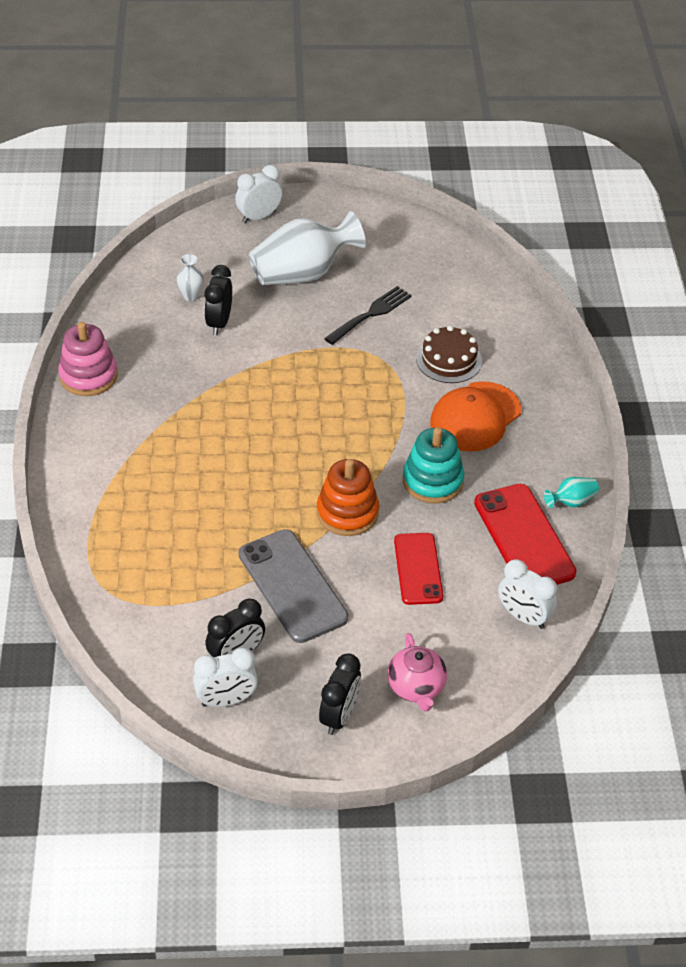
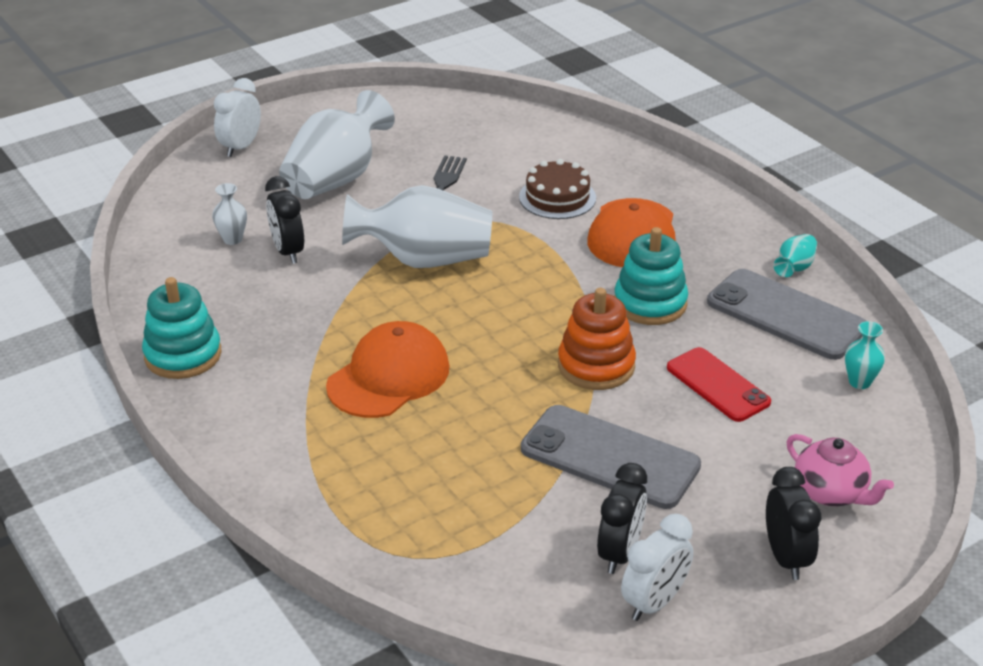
camera: 30 degrees left, 10 degrees down
pink stacking toy [58,322,118,396] -> turquoise stacking toy [142,277,221,379]
red phone [474,484,577,585] -> grey phone [707,269,866,360]
white clock [498,559,557,629] -> turquoise vase [845,321,885,389]
none -> orange cap [326,321,449,418]
none -> white vase [342,185,492,268]

